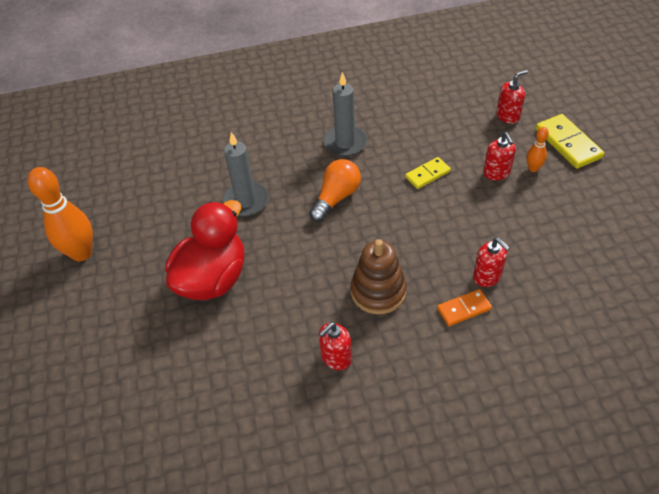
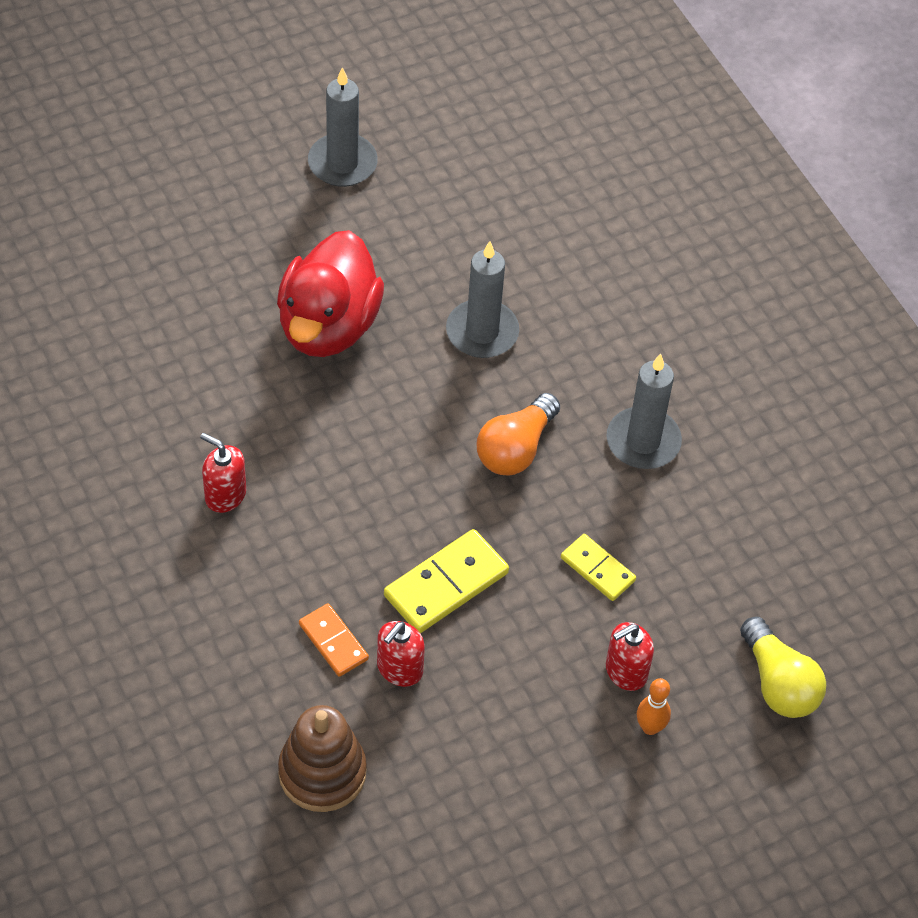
camera: 70 degrees right, 5 degrees up
orange bowling pin [28,167,93,261] -> grey candle [308,67,378,187]
red duck [165,200,244,300] -> red duck turned 90 degrees clockwise [277,230,384,357]
orange light bulb [309,159,361,222] -> orange light bulb turned 105 degrees clockwise [477,393,560,476]
brown stacking toy [351,239,406,314] -> brown stacking toy moved to [278,705,367,812]
red soap dispenser [496,70,528,124] -> yellow light bulb [740,617,826,718]
yellow domino [536,114,604,169] -> yellow domino moved to [384,529,509,633]

